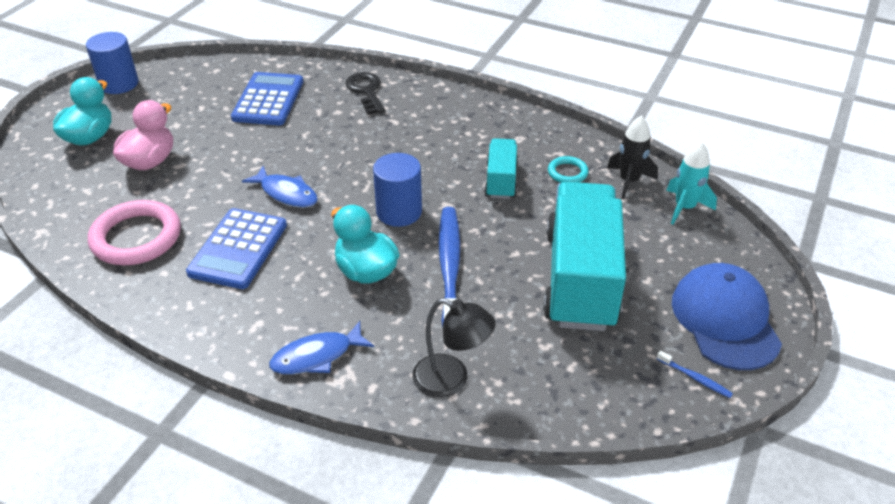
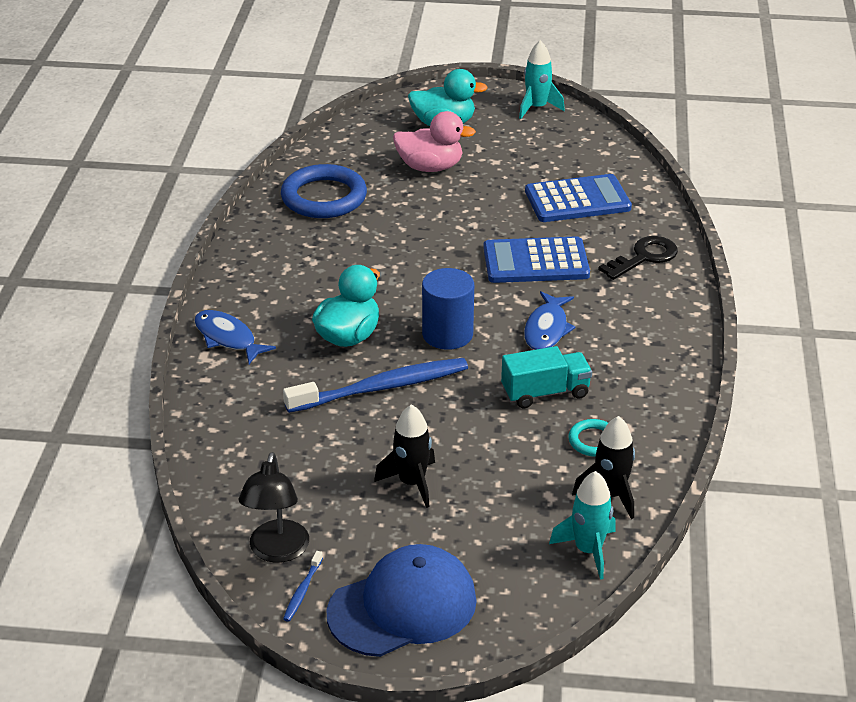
camera: 70 degrees right, 5 degrees down
blue cylinder [86,32,138,94] -> turquoise rocket [519,40,565,119]
pink ring [88,200,181,265] -> blue ring [281,164,367,218]
blue calculator [186,208,287,289] -> blue calculator moved to [483,236,590,283]
blue fish [242,166,318,208] -> blue fish moved to [524,291,576,350]
black lamp [412,298,496,398] -> black lamp moved to [239,452,309,563]
turquoise truck [543,182,626,331] -> black rocket [374,404,435,508]

